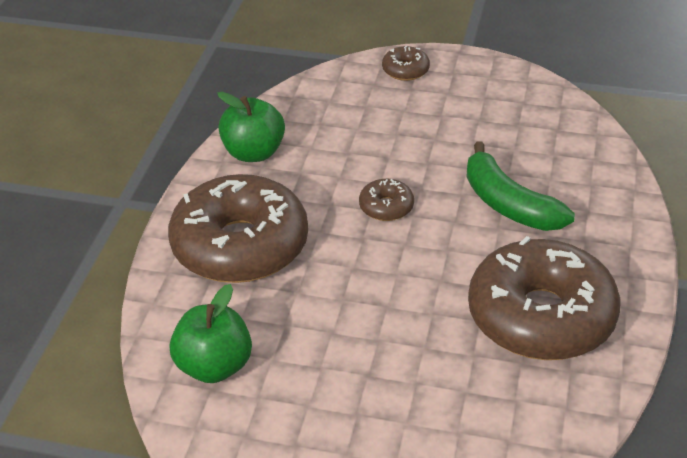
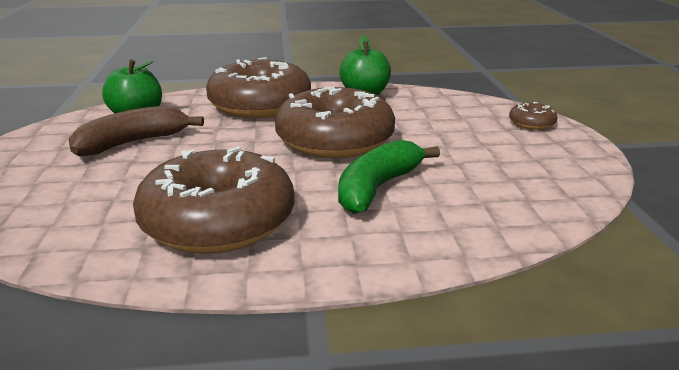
camera: 70 degrees right, 15 degrees down
brown donut [359,179,414,221] -> brown donut [275,87,395,158], size x2.42
none -> brown banana [69,106,204,157]

